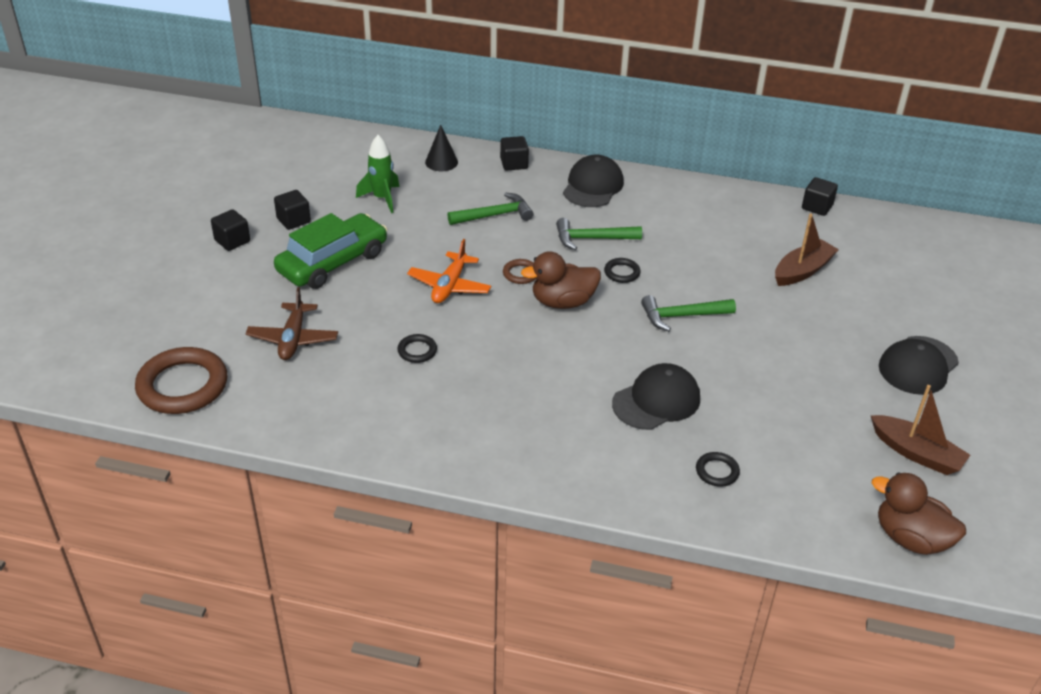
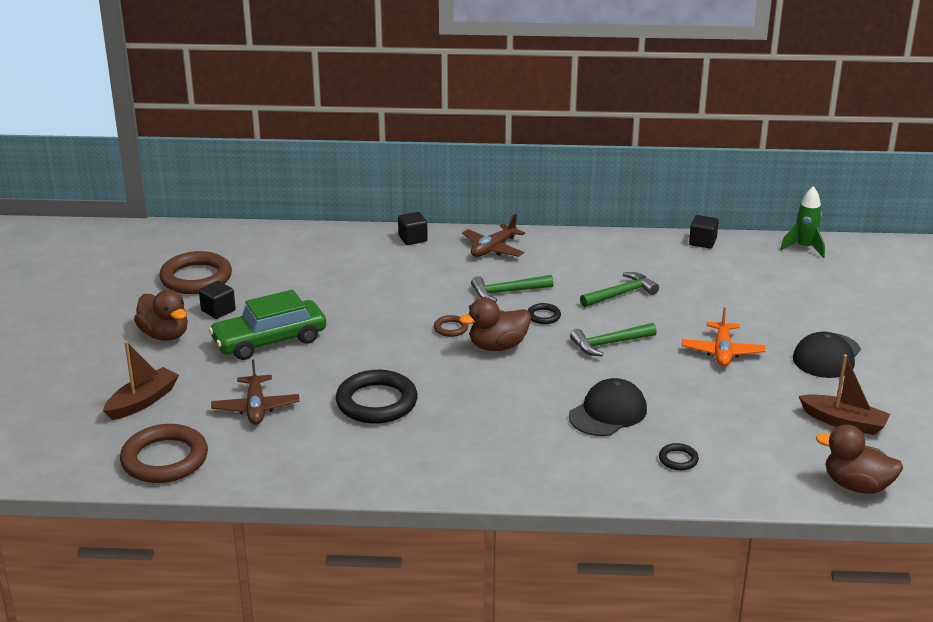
camera: 10 degrees left, 10 degrees down
black cube [211,209,250,251] -> brown duck [134,290,188,341]
green car [274,213,388,289] -> green car turned 150 degrees counterclockwise [209,290,326,360]
green rocket [356,135,400,213] -> green rocket moved to [780,186,825,258]
black ring [397,334,437,363] -> black ring [336,370,418,424], size x2.19
orange plane [407,239,491,303] -> orange plane moved to [682,307,765,367]
black cone [425,125,458,171] -> none
green hammer [447,192,533,225] -> green hammer moved to [580,272,659,307]
black cap [563,155,624,207] -> brown plane [462,214,525,257]
brown boat [775,213,839,286] -> brown boat moved to [103,341,179,420]
none -> brown ring [159,251,232,294]

